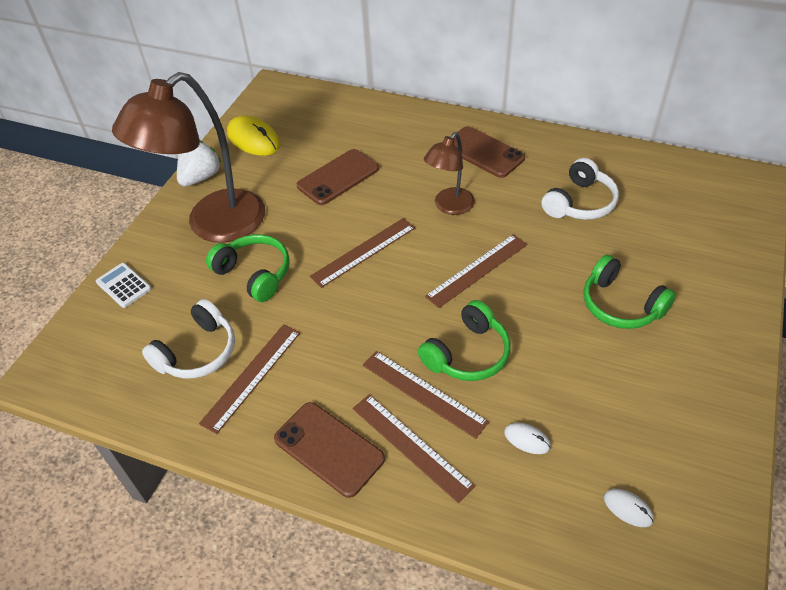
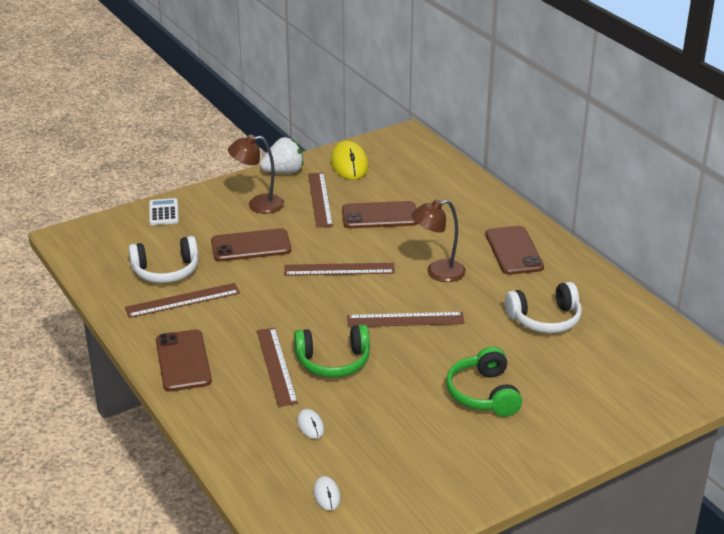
camera: 35 degrees right, 15 degrees down
brown lamp [112,72,265,243] -> brown lamp [228,135,284,214], size x0.52
green headphones [206,234,289,302] -> brown phone [211,228,291,261]
brown ruler [353,395,475,503] -> brown ruler moved to [308,173,333,227]

